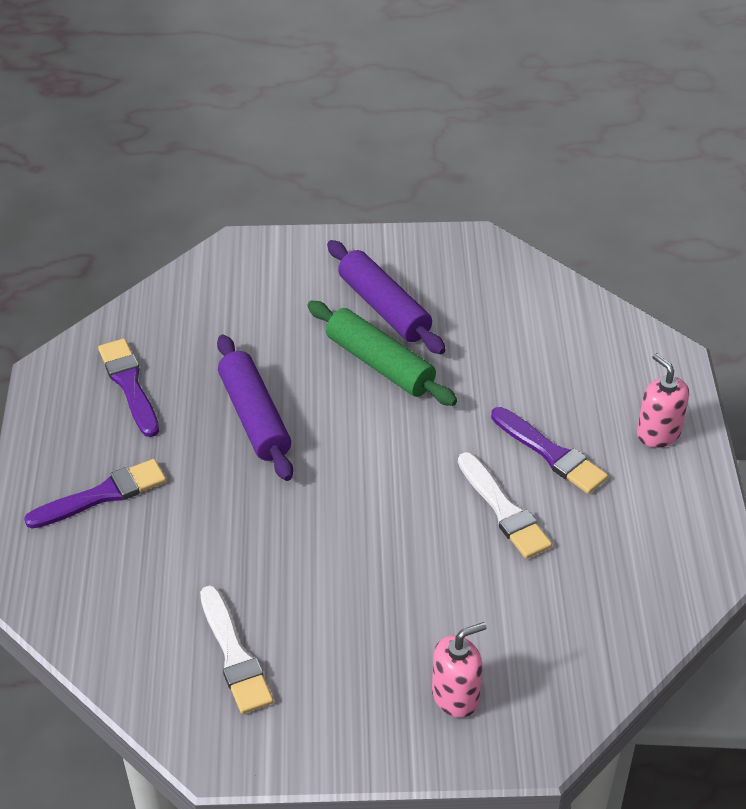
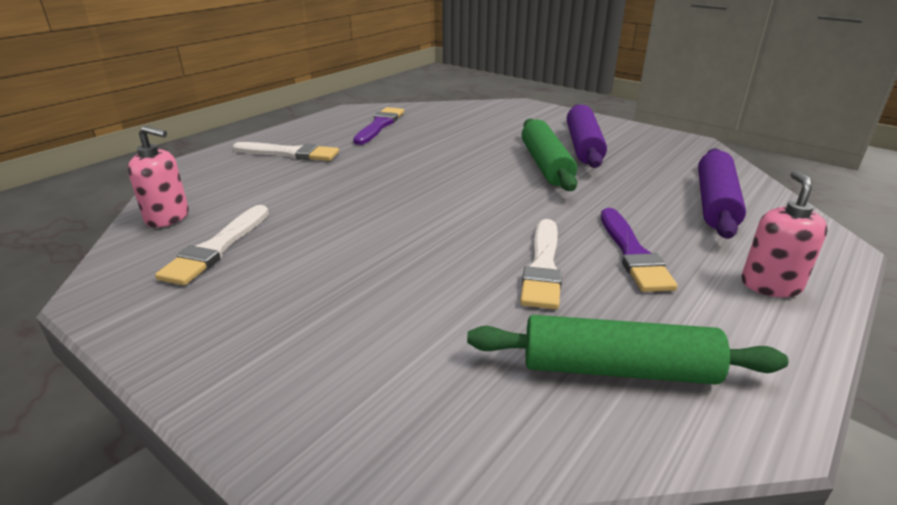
camera: 40 degrees right, 15 degrees down
purple brush [24,459,166,529] -> white brush [233,142,339,161]
purple rolling pin [217,335,293,481] -> purple rolling pin moved to [698,148,746,239]
pink soap dispenser [432,622,486,718] -> pink soap dispenser moved to [128,126,189,228]
none -> green rolling pin [467,315,789,385]

